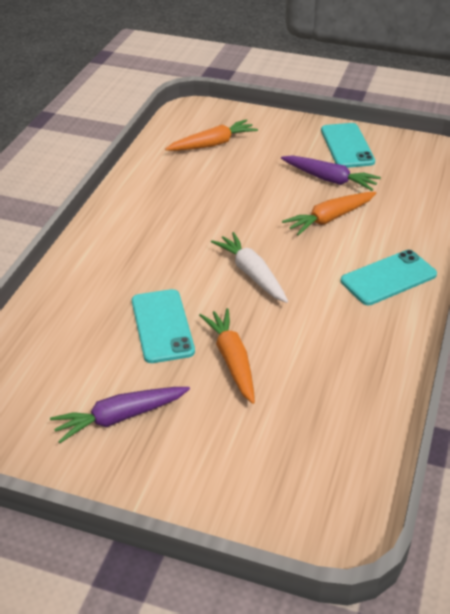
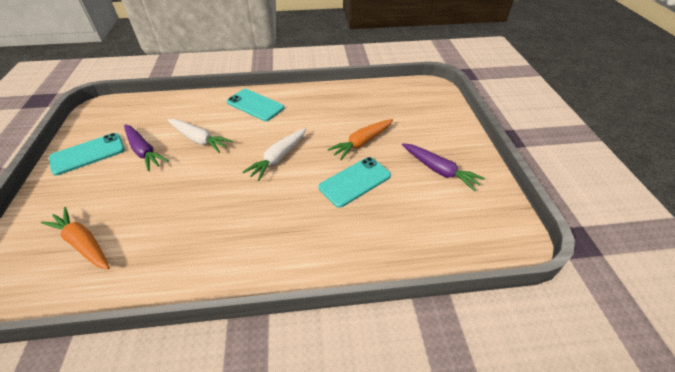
camera: 115 degrees left, 5 degrees up
purple carrot [281,156,381,191] -> purple carrot turned 135 degrees clockwise [124,124,169,171]
orange carrot [282,192,376,236] -> white carrot [168,119,233,153]

